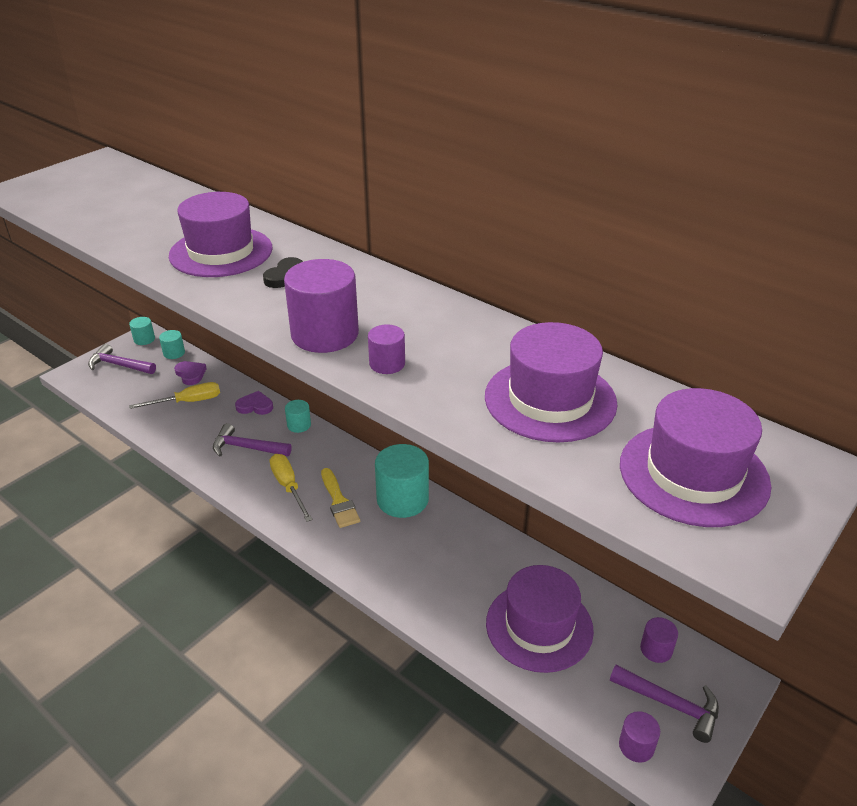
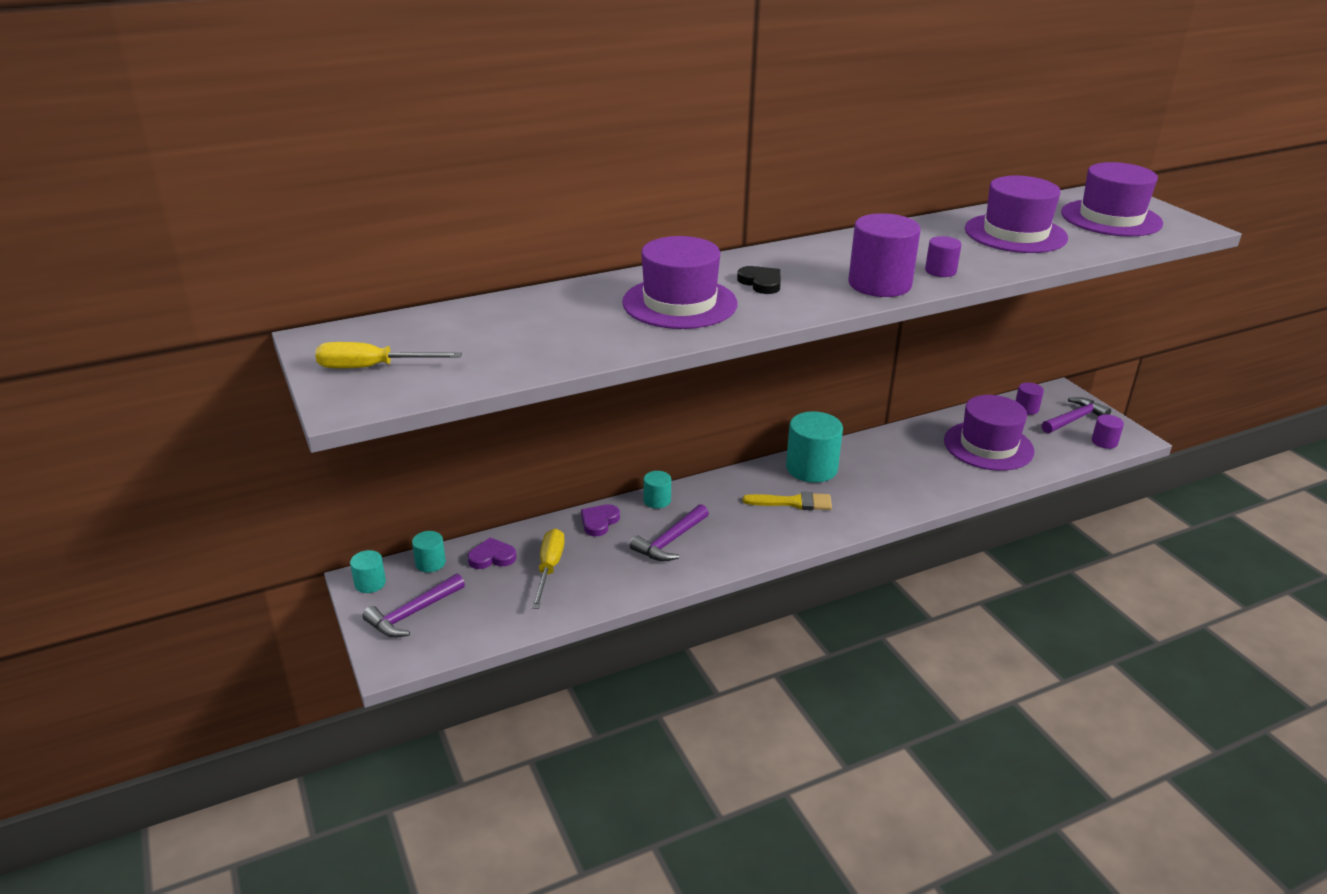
camera: 65 degrees left, 5 degrees down
yellow screwdriver [270,454,313,522] -> yellow screwdriver moved to [315,342,462,368]

